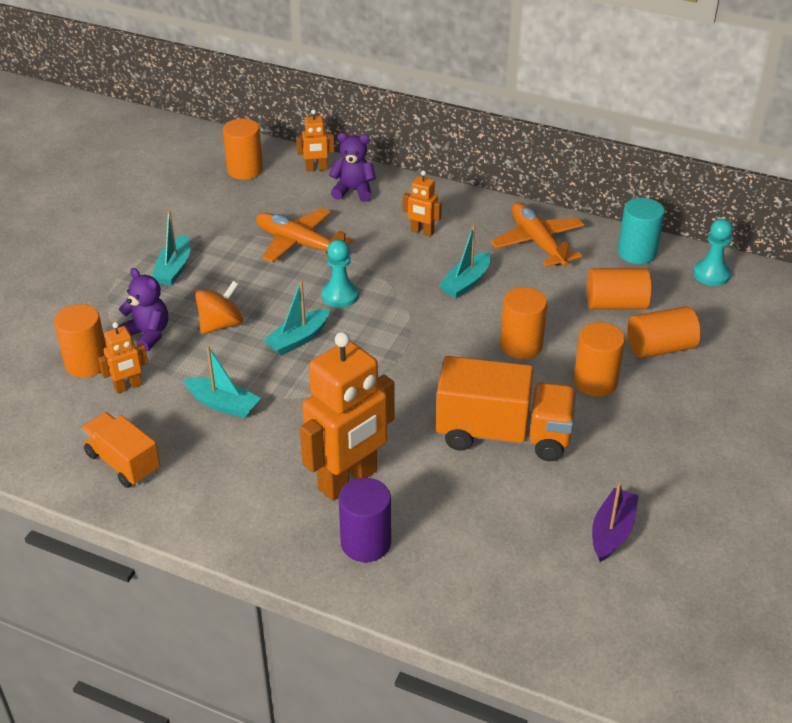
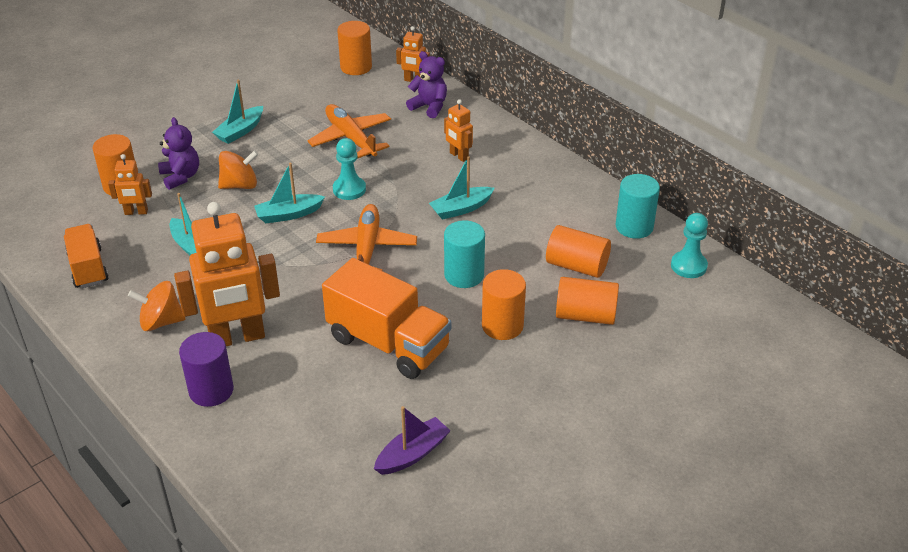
camera: 25 degrees right, 0 degrees up
orange plane [490,202,584,267] -> orange plane moved to [316,204,417,271]
orange cylinder [500,287,547,359] -> turquoise cylinder [444,220,485,288]
none -> orange spinning top [128,281,186,331]

